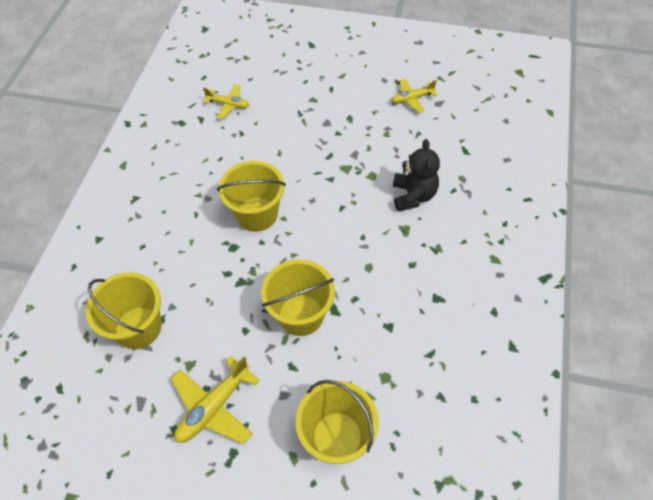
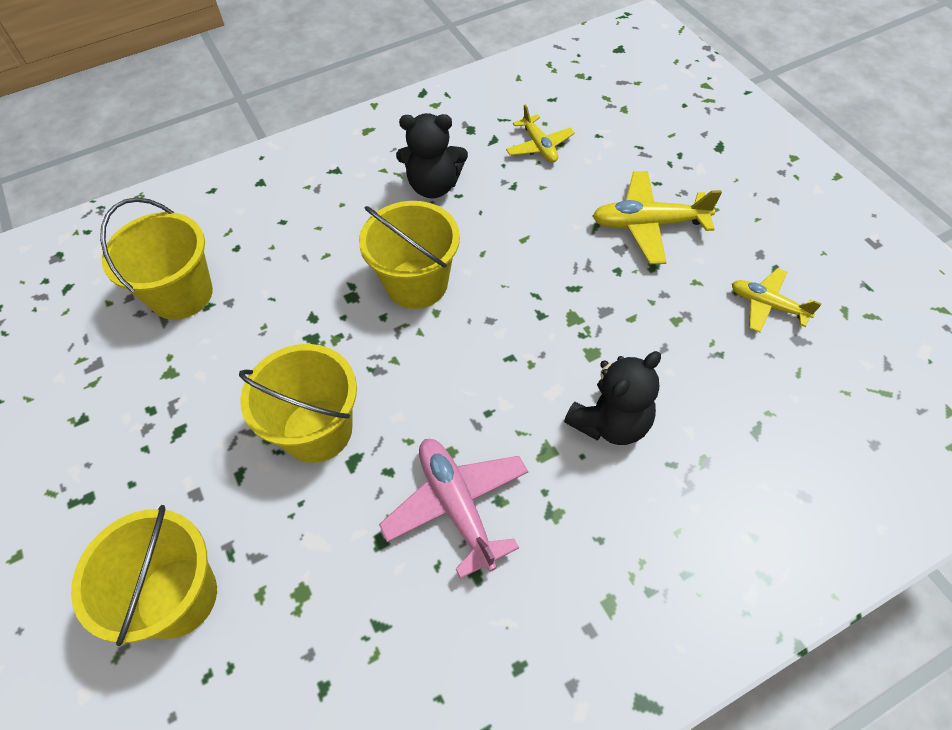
camera: 50 degrees right, 0 degrees up
yellow plane [171,356,260,444] -> yellow plane moved to [592,171,722,264]
none -> pink plane [379,439,528,579]
none -> black teddy bear [396,113,468,199]

